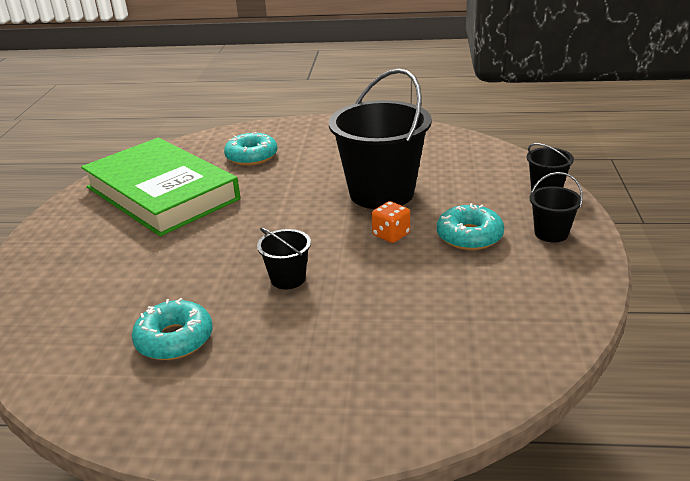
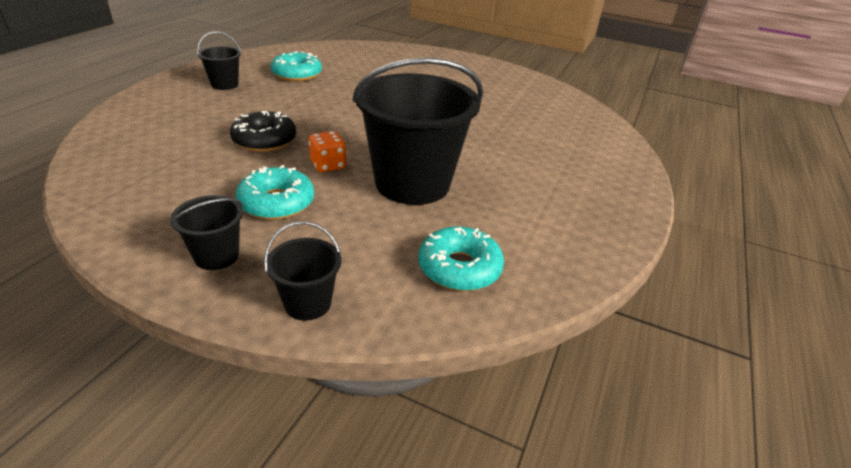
camera: 105 degrees right, 5 degrees up
green book [81,138,240,236] -> none
turquoise donut [224,132,277,166] -> turquoise donut moved to [419,226,504,291]
black bucket [257,227,311,290] -> black bucket moved to [197,31,241,90]
none -> black donut [230,111,296,152]

